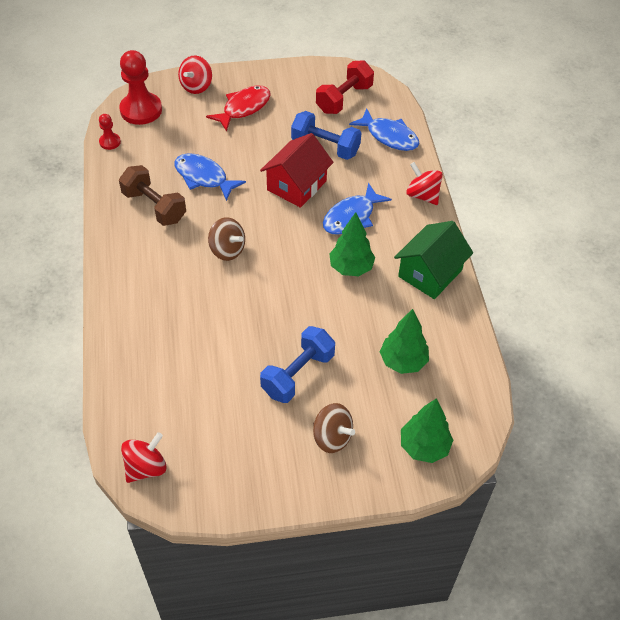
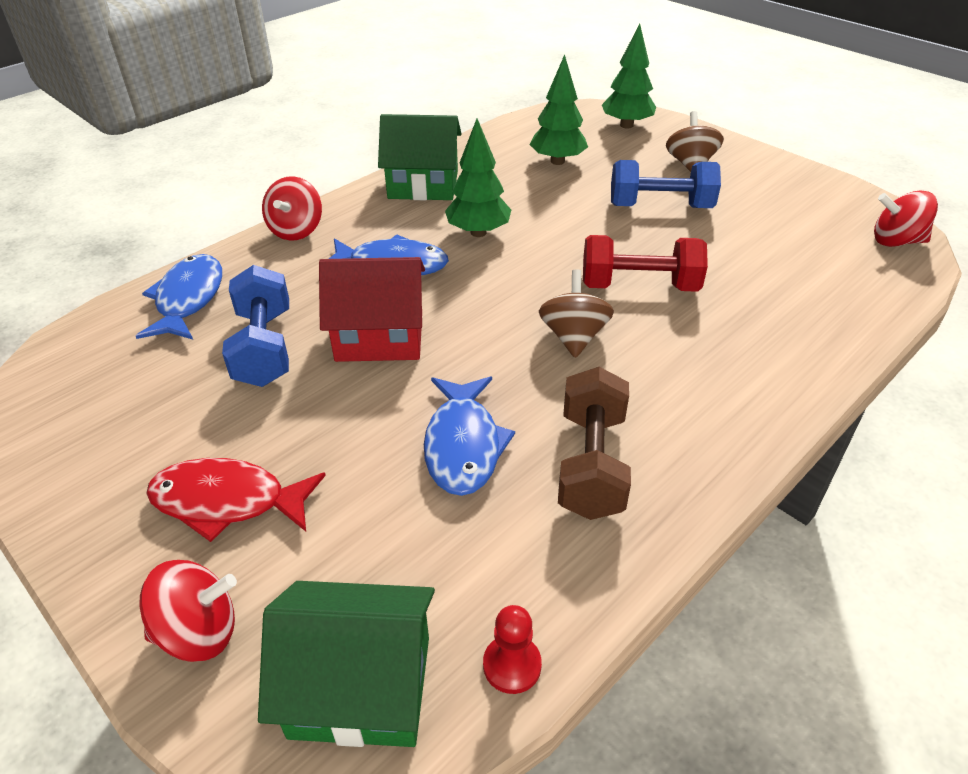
camera: 125 degrees left, 10 degrees down
red pawn [119,50,162,125] -> green house [258,581,435,747]
red dumbbell [316,60,374,114] -> red dumbbell moved to [583,235,708,292]

